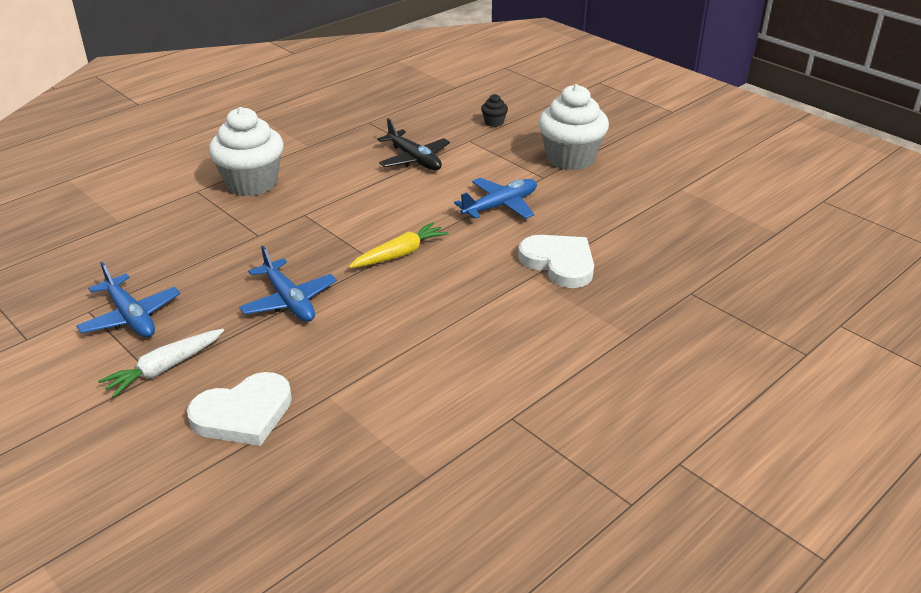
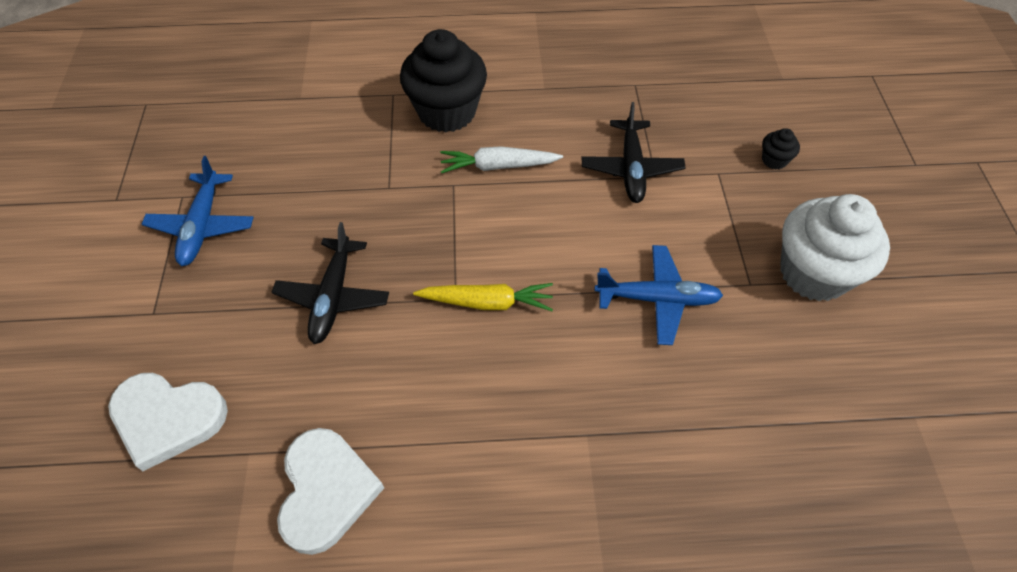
camera: 40 degrees right, 20 degrees up
white carrot [98,329,224,398] -> white carrot moved to [440,146,563,173]
white cupcake [209,107,283,196] -> black cupcake [400,29,487,132]
blue plane [239,246,337,322] -> black plane [272,222,389,344]
white heart [518,235,594,288] -> white heart moved to [277,428,384,555]

